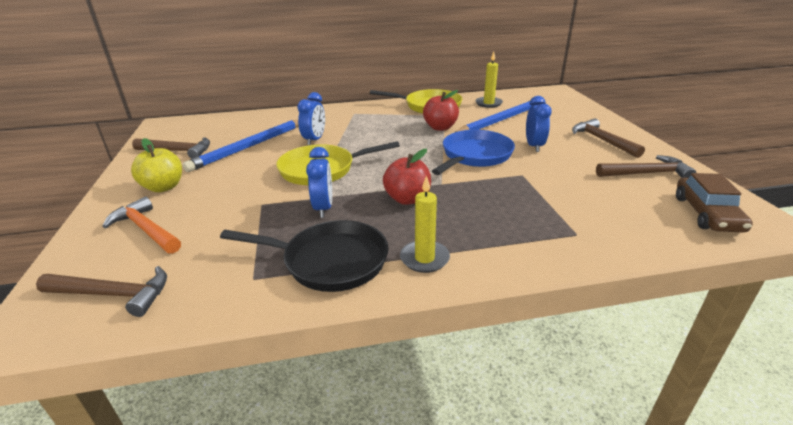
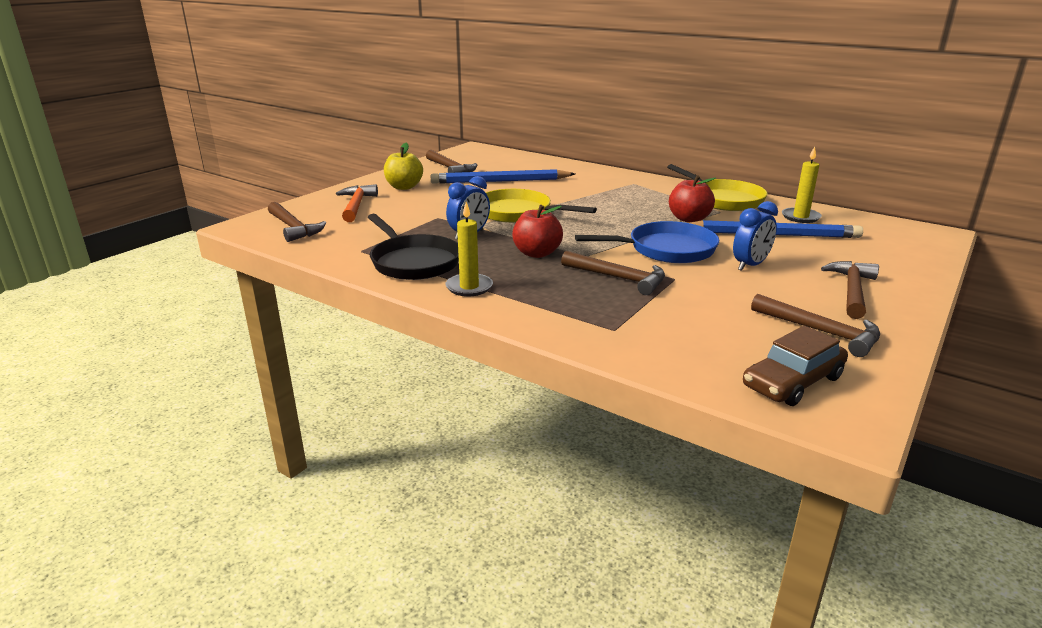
camera: 45 degrees right, 5 degrees down
blue clock [297,92,325,145] -> none
none -> brown hammer [561,251,665,295]

